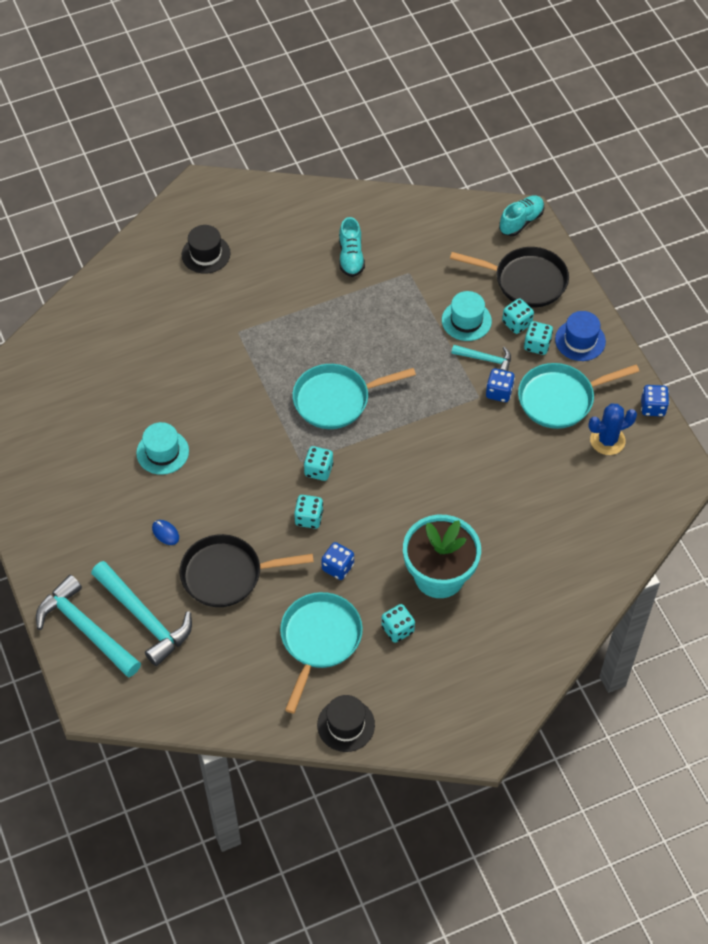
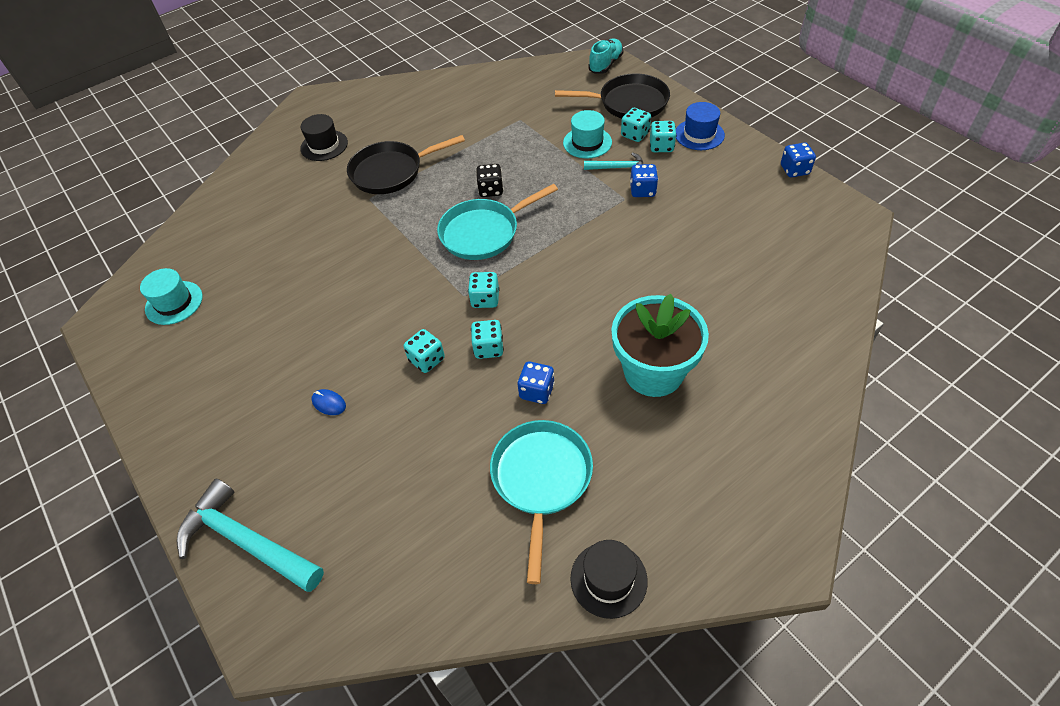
camera: 10 degrees left, 5 degrees down
turquoise hammer [91,561,192,666] -> none
turquoise hat [136,422,189,475] -> turquoise hat moved to [140,268,203,325]
black pan [180,534,314,607] -> black pan moved to [347,135,465,194]
turquoise shoe [339,217,365,277] -> none
turquoise dice [381,604,415,643] -> turquoise dice moved to [404,329,445,373]
turquoise pan [518,363,640,429] -> none
blue cactus [588,404,637,455] -> none
none -> black dice [476,164,504,197]

